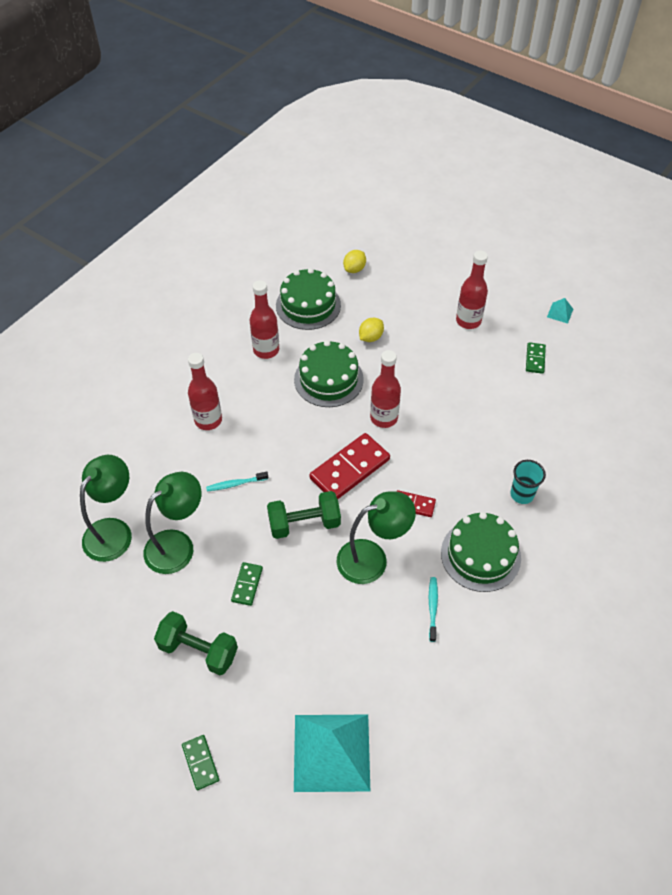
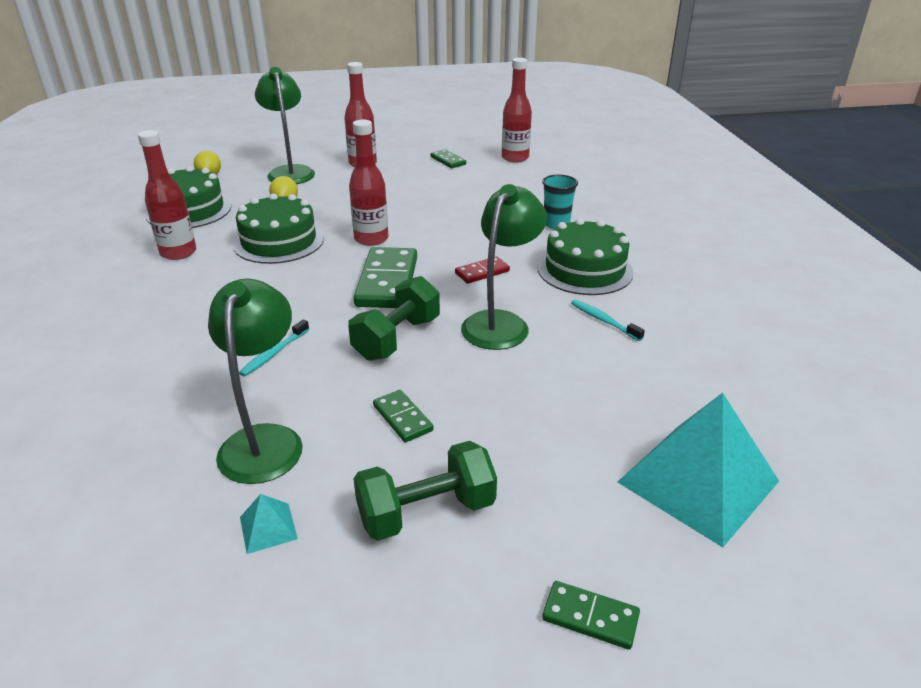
camera: 45 degrees left, 20 degrees down
green lamp [80,455,132,562] -> green lamp moved to [255,67,315,184]
red bottle [188,353,222,430] -> red bottle moved to [502,58,532,163]
red domino [309,433,390,499] -> green domino [354,247,417,308]
turquoise pyramid [547,298,573,324] -> turquoise pyramid moved to [240,494,298,554]

